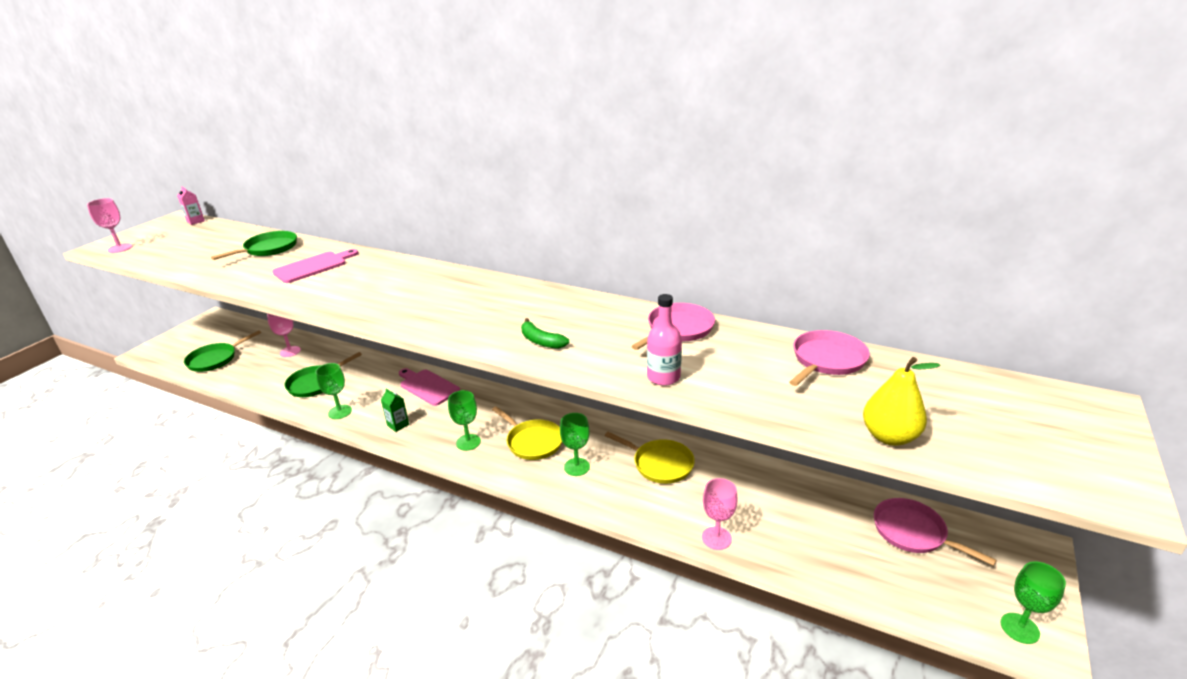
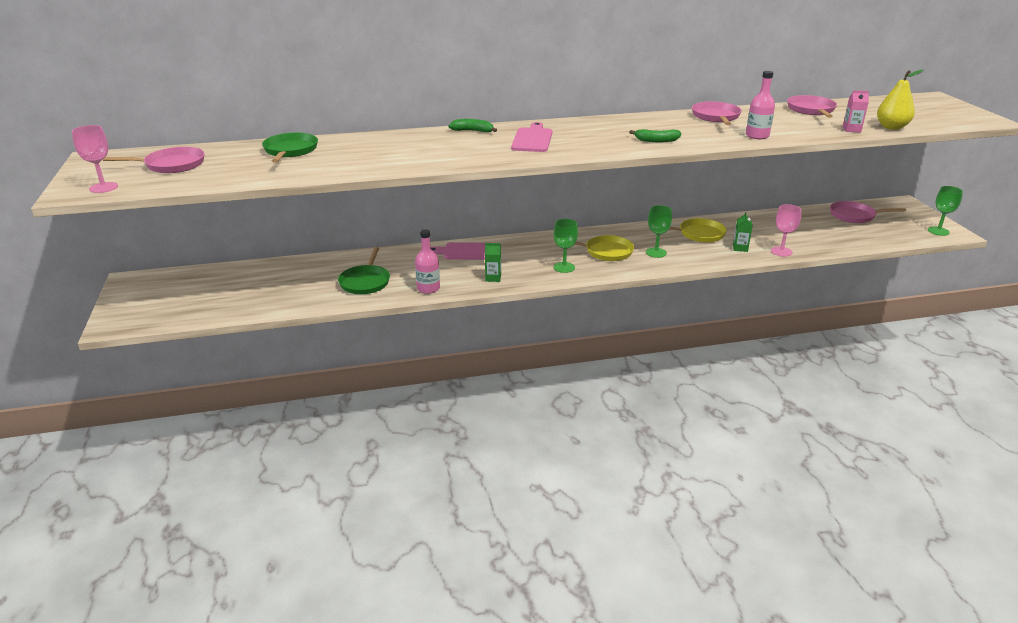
camera: 40 degrees left, 0 degrees up
pink carton [177,186,205,225] -> pink carton moved to [843,90,869,132]
green pan [184,330,261,372] -> none
pink goblet [267,313,301,357] -> none
pink cutting board [272,249,358,283] -> pink cutting board moved to [511,122,552,152]
green goblet [315,363,352,419] -> pink bottle [415,229,440,294]
none -> pink pan [103,147,205,173]
none -> green banana [448,119,497,132]
none -> green carton [733,212,752,252]

